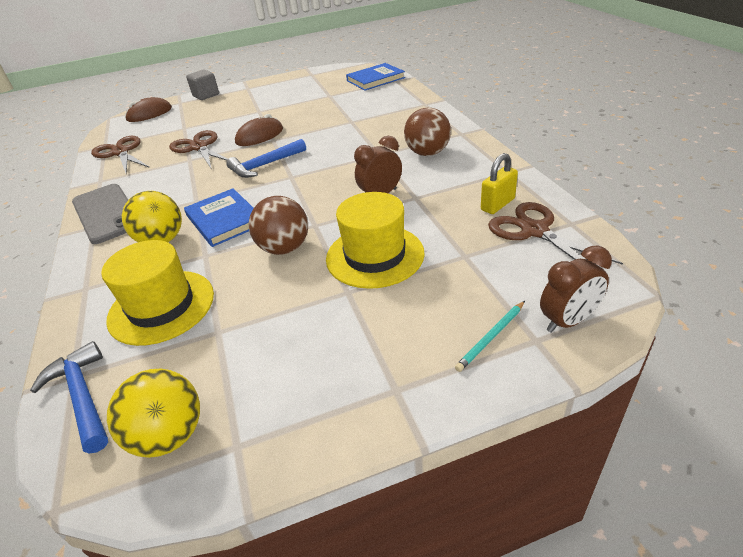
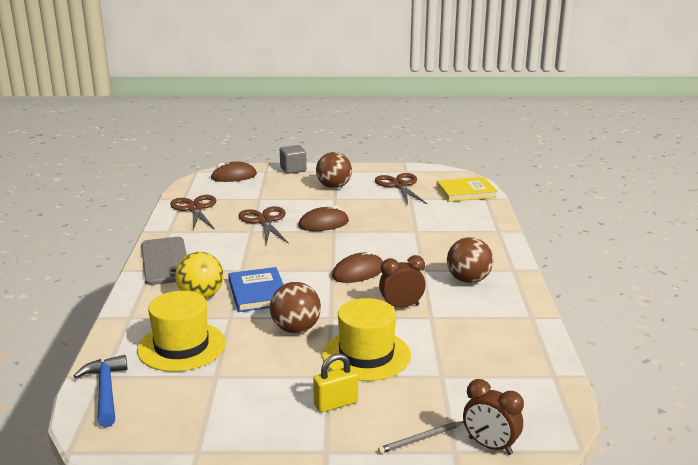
camera: 15 degrees right, 15 degrees down
yellow ball [107,369,200,458] -> none
blue hammer [226,139,306,178] -> none
blue book [346,63,405,91] -> yellow book [436,177,497,202]
turquoise pencil [455,301,525,372] -> grey pencil [378,421,464,454]
yellow padlock [481,153,518,214] -> yellow padlock moved to [313,353,358,413]
brown scissors [488,202,623,265] -> brown scissors moved to [375,173,427,205]
brown clock [540,246,612,333] -> brown clock turned 45 degrees clockwise [463,379,524,455]
none -> brown ball [316,152,352,188]
none -> brown mouse [332,250,383,283]

